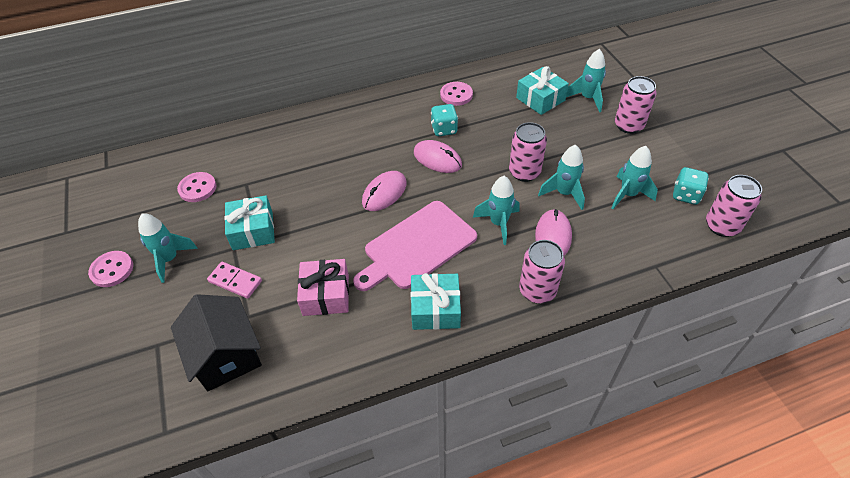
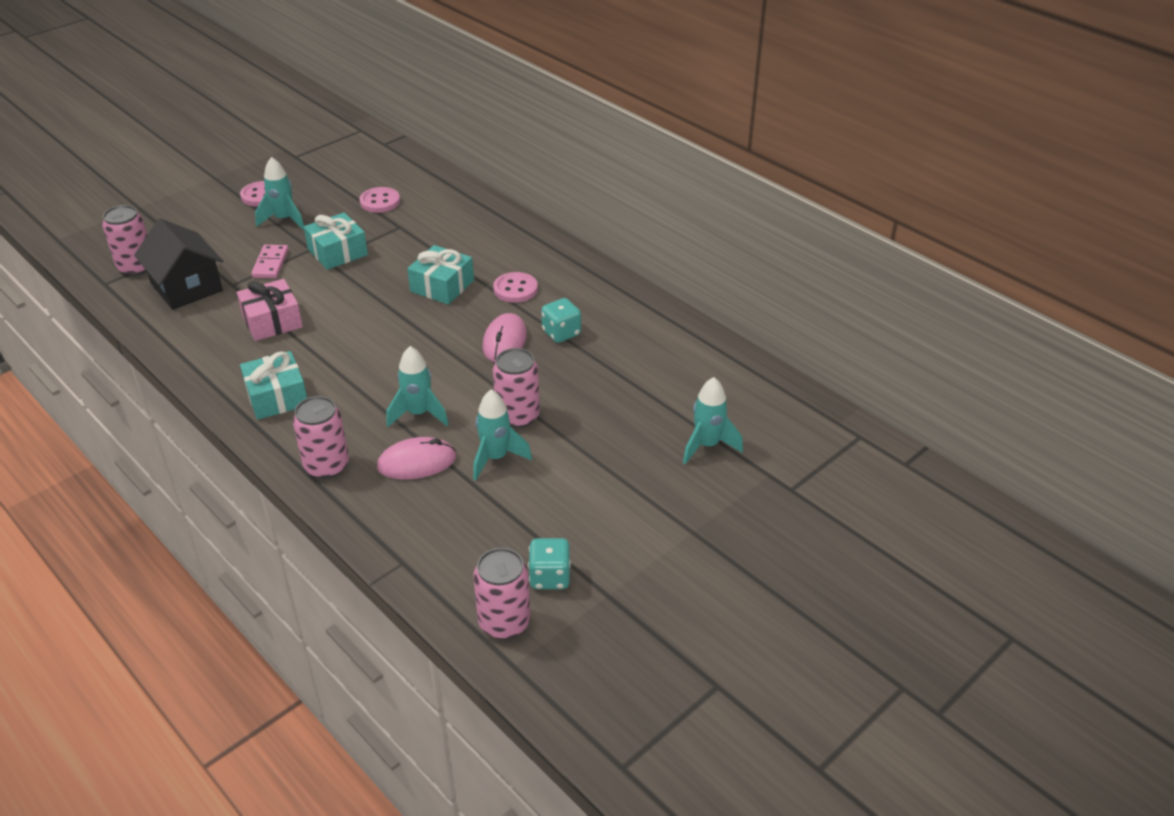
camera: 65 degrees right, 10 degrees down
black house [171,294,262,391] -> black house turned 75 degrees counterclockwise [134,218,223,310]
pink cutting board [353,201,477,291] -> none
pink mouse [362,171,407,211] -> none
pink button [440,82,473,106] -> pink button moved to [493,272,538,303]
turquoise gift [516,66,569,115] -> turquoise gift moved to [407,245,474,305]
turquoise rocket [612,146,658,209] -> none
pink can [615,76,657,134] -> pink can moved to [102,205,147,276]

